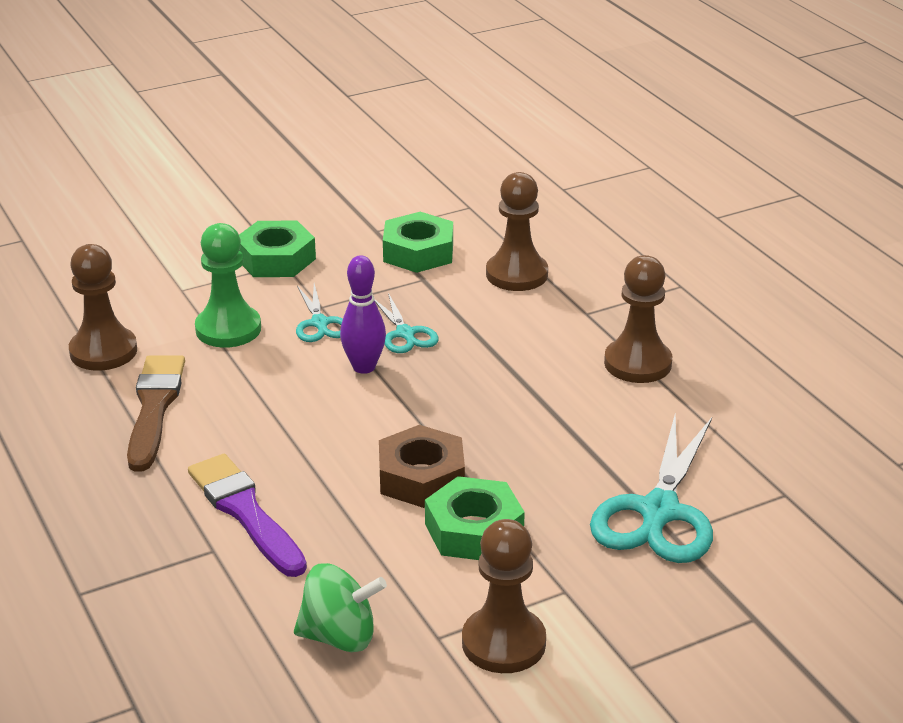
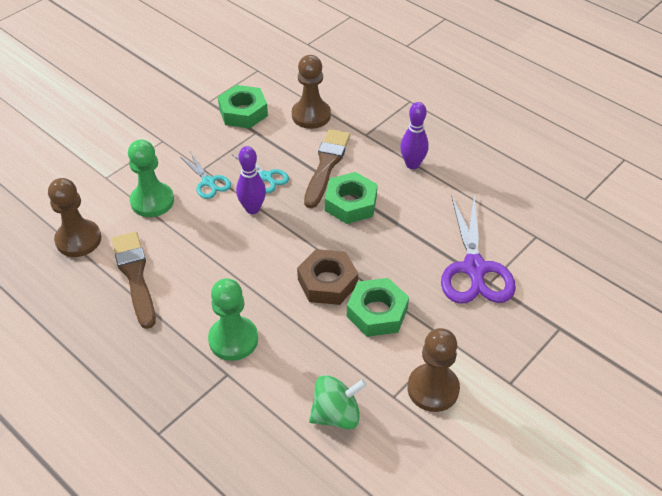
camera: 20 degrees left, 15 degrees up
purple brush [188,454,307,577] -> green pawn [208,278,258,361]
green nut [239,221,316,277] -> green nut moved to [325,172,378,224]
turquoise scissors [590,413,713,563] -> purple scissors [441,196,516,304]
brown pawn [604,255,672,383] -> purple bowling pin [400,102,429,169]
none -> brown brush [304,129,350,208]

